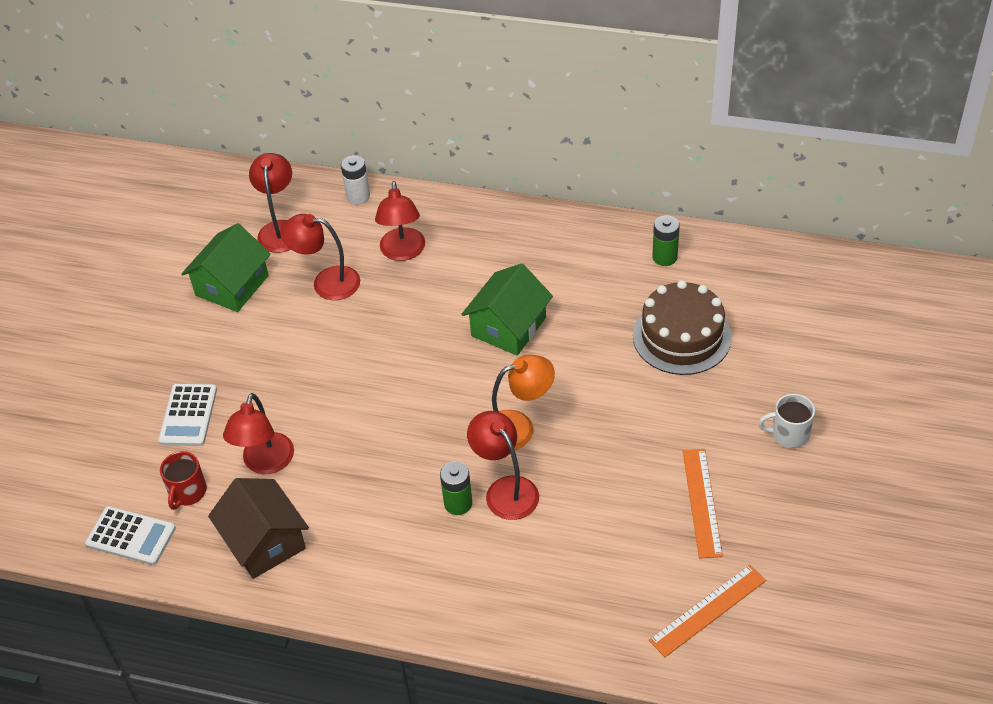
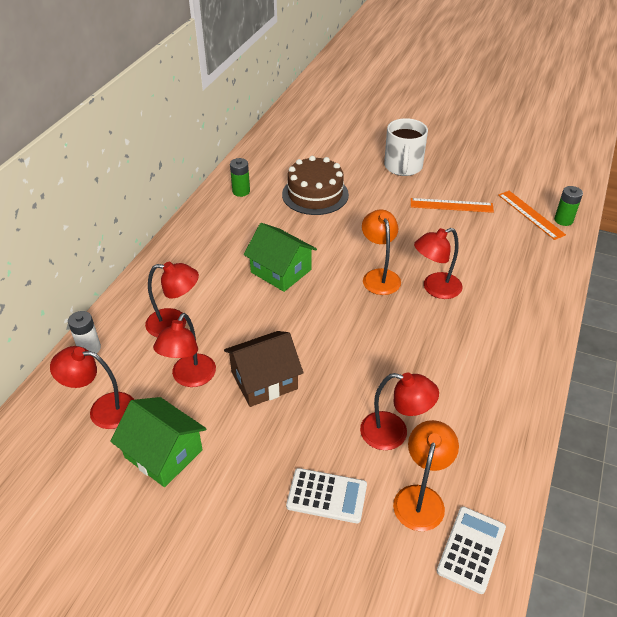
camera: 85 degrees left, 5 degrees down
red mug [160,451,207,510] -> orange lamp [393,420,459,531]
brown house [208,478,309,579] -> brown house moved to [224,331,303,407]
green battery [440,461,472,515] -> green battery moved to [554,186,583,226]
white mug [758,394,815,448] -> white mug [384,118,428,176], size x1.67

